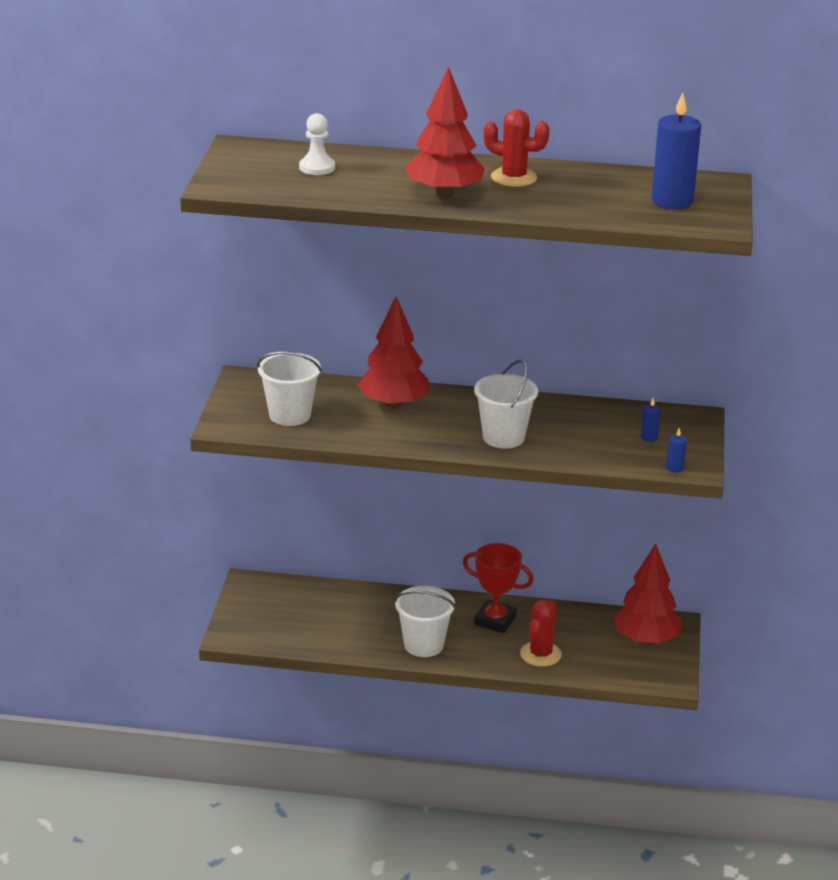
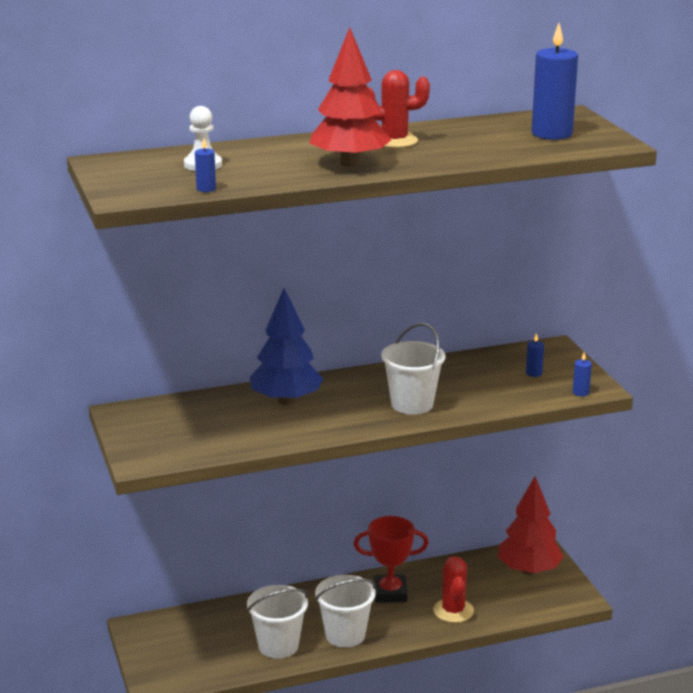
camera: 25 degrees left, 5 degrees down
white bucket [257,352,322,426] -> white bucket moved to [247,585,308,659]
red tree [357,297,430,409] -> blue tree [249,288,324,405]
none -> blue candle [195,138,216,192]

